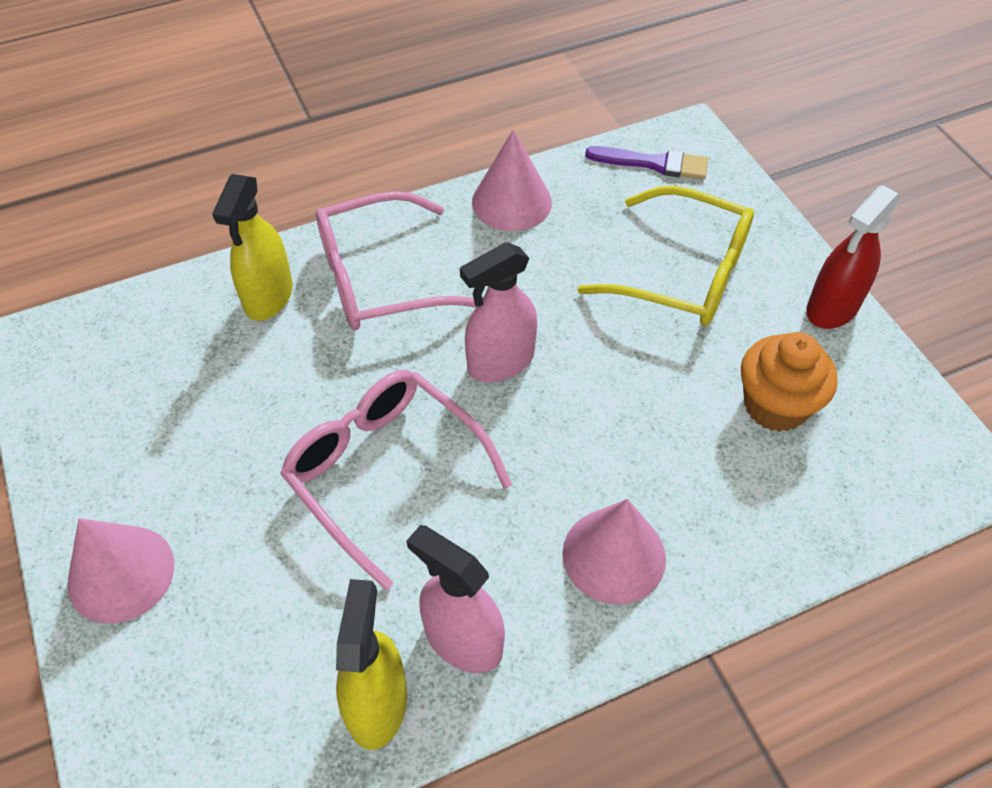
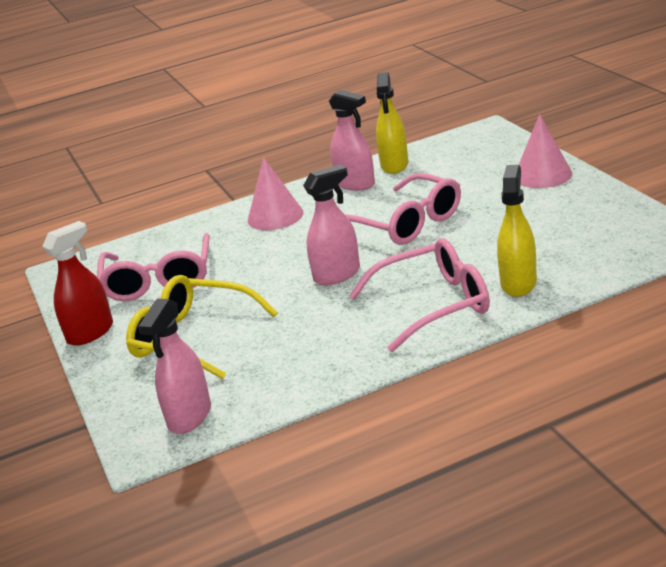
camera: 175 degrees left, 25 degrees down
pink cone [472,130,552,231] -> none
purple brush [585,146,708,180] -> pink spray bottle [138,298,211,434]
orange cupcake [741,332,838,432] -> pink glasses [97,233,210,301]

